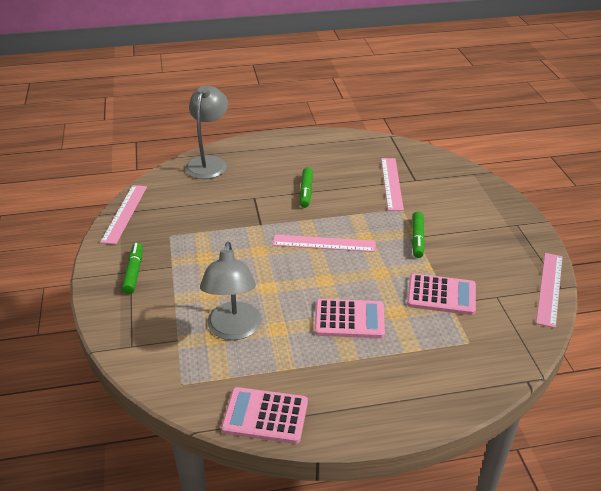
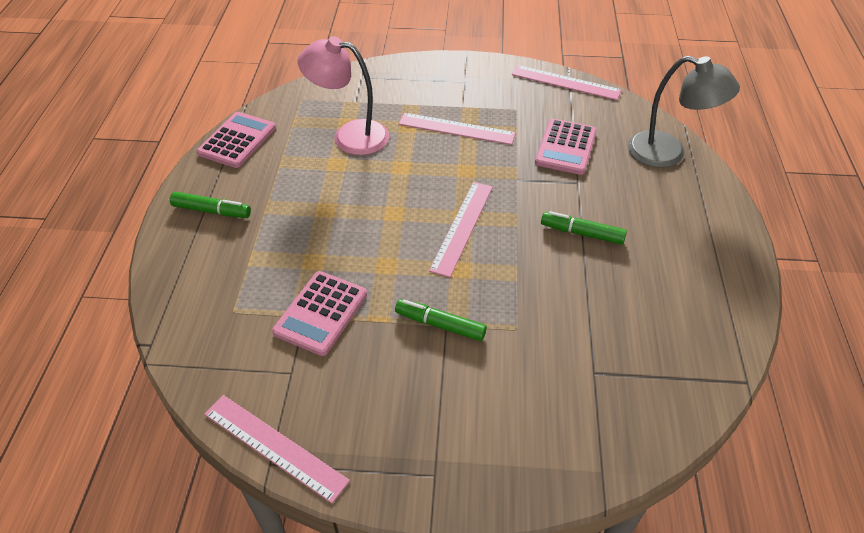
camera: 105 degrees right, 10 degrees up
green marker [122,243,143,294] -> green marker moved to [170,192,251,218]
grey lamp [200,242,261,340] -> pink lamp [298,36,389,155]
pink calculator [315,299,385,338] -> pink calculator moved to [535,119,597,175]
pink ruler [381,158,404,211] -> pink ruler moved to [399,113,516,145]

